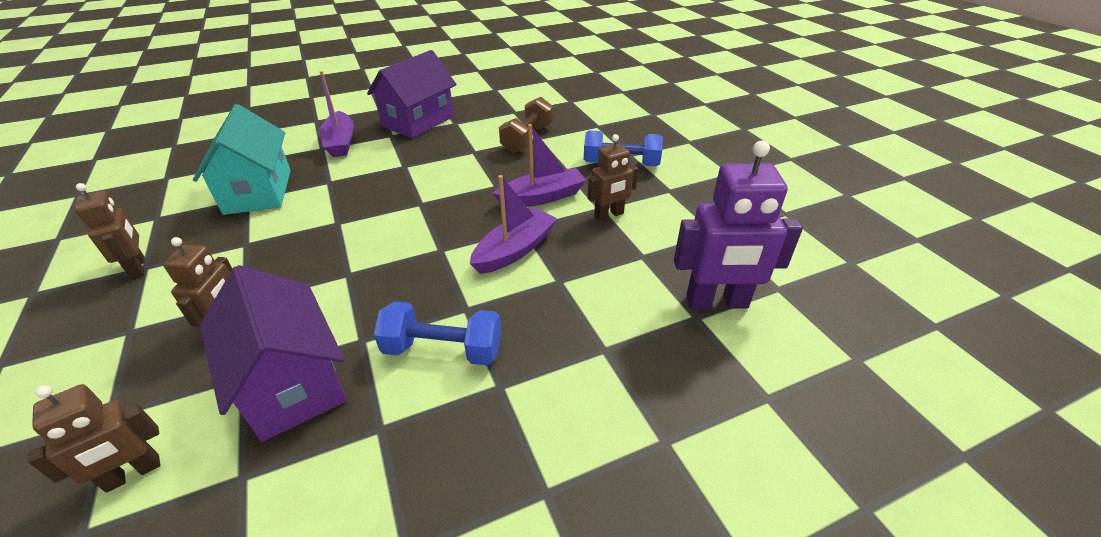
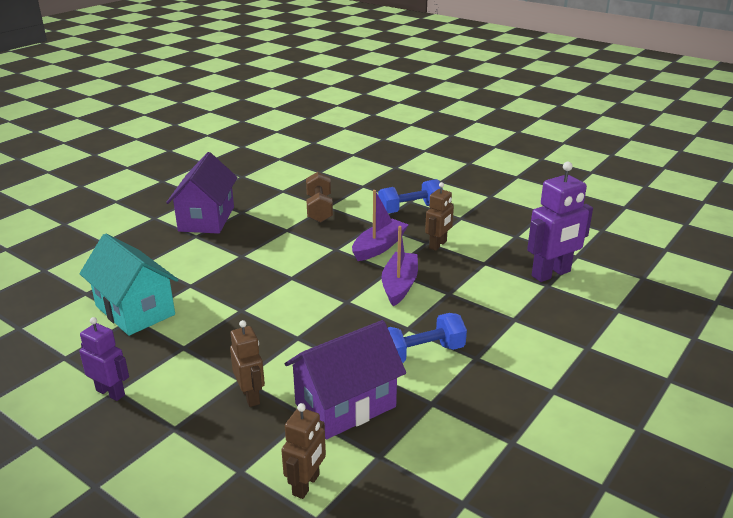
camera: 30 degrees left, 10 degrees down
brown robot [75,183,145,279] -> purple robot [79,317,129,401]
purple house [200,265,348,442] -> purple house turned 60 degrees counterclockwise [285,320,406,439]
purple boat [319,71,354,157] -> none

